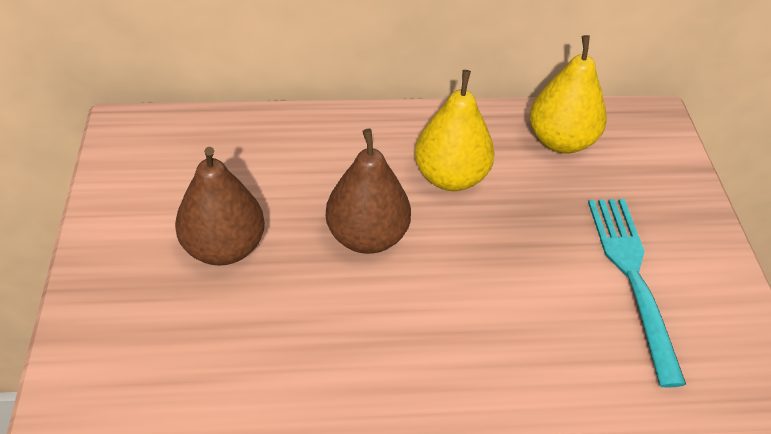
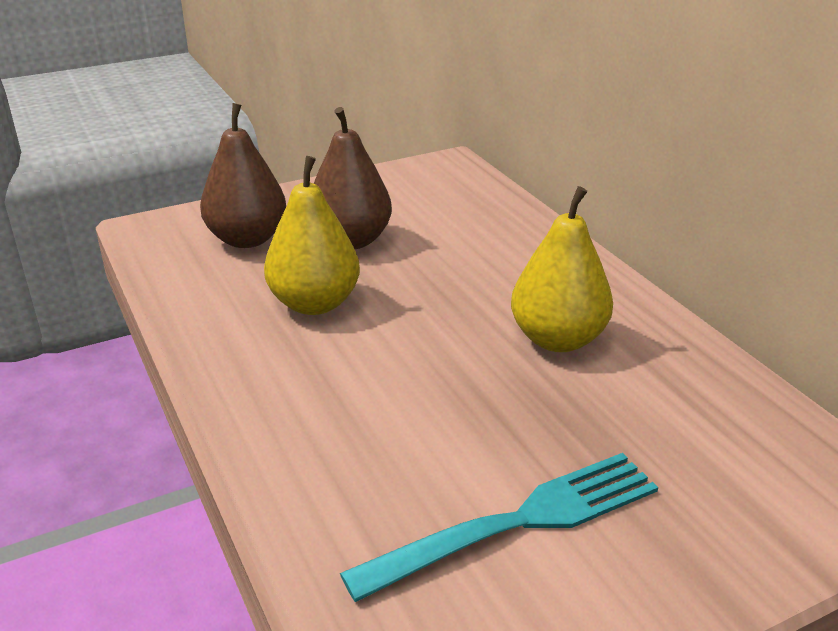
camera: 70 degrees right, 15 degrees down
brown pear [326,129,411,254] -> brown pear moved to [200,103,286,248]
yellow pear [530,35,607,154] -> yellow pear moved to [264,156,360,315]

